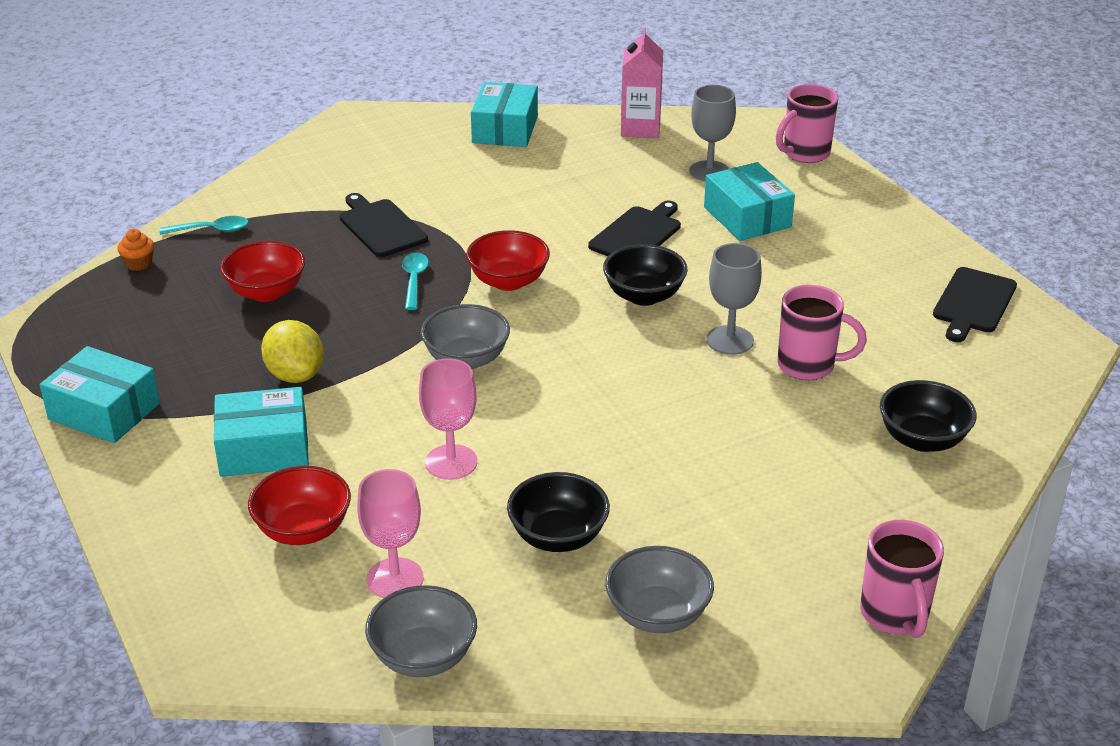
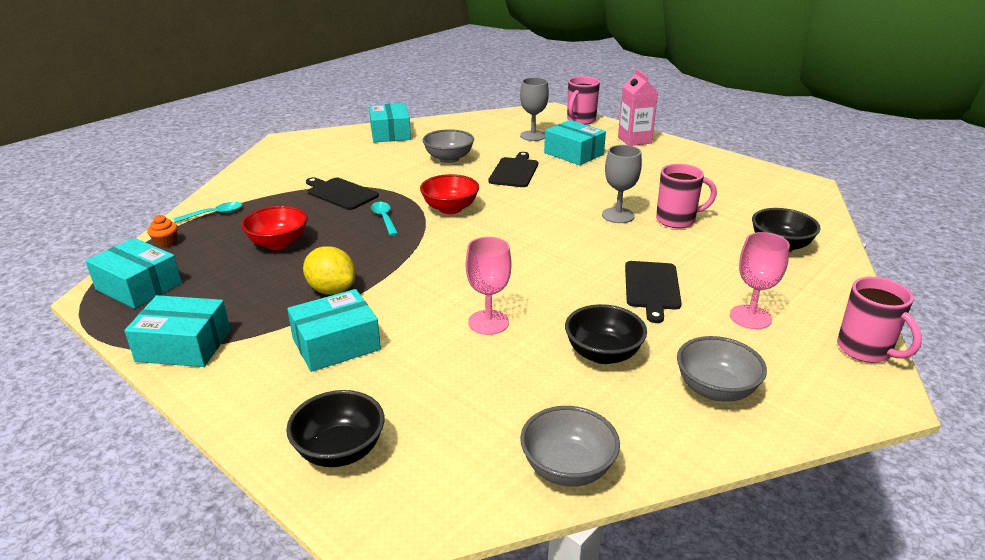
camera: 20 degrees left, 5 degrees down
red bowl [248,466,351,545] -> none
pink goblet [357,469,424,598] -> pink goblet moved to [730,232,790,330]
grey bowl [421,304,510,369] -> grey bowl moved to [423,129,474,163]
black bowl [603,244,688,306] -> black bowl moved to [286,390,384,467]
pink carton [621,27,663,138] -> pink carton moved to [618,69,658,146]
black cutting board [933,267,1017,342] -> black cutting board moved to [625,261,682,323]
none -> turquoise box [86,238,182,309]

